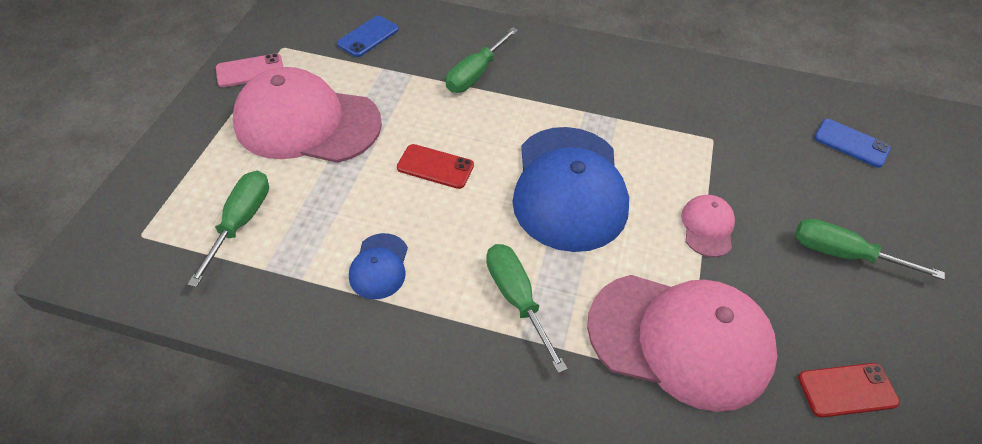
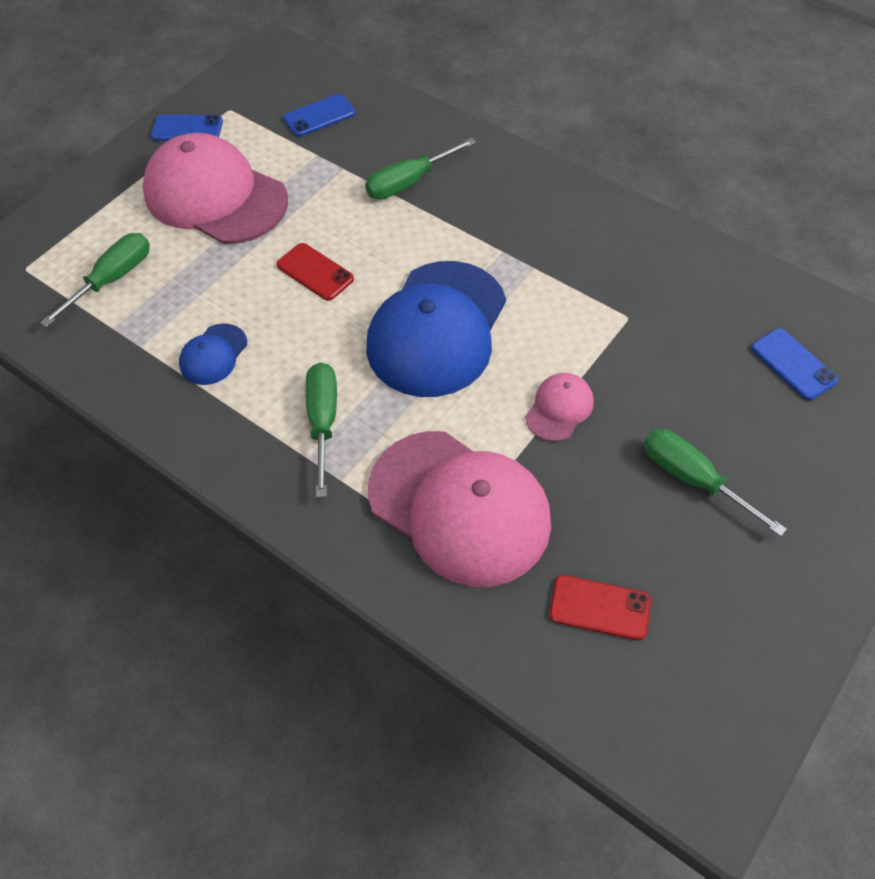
camera: 25 degrees right, 5 degrees up
pink phone [216,53,283,87] -> blue phone [151,114,223,141]

